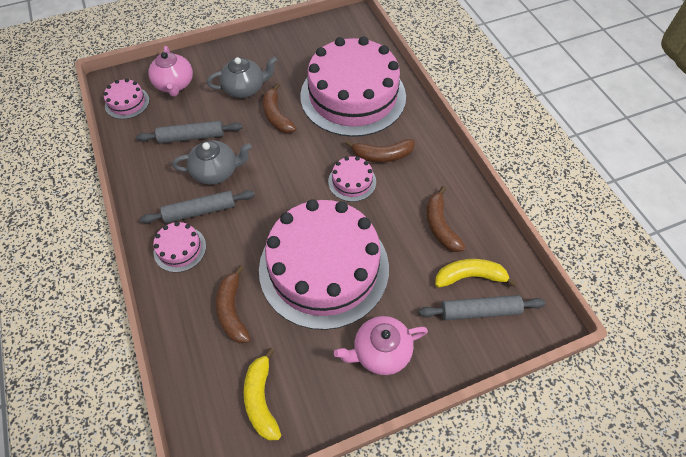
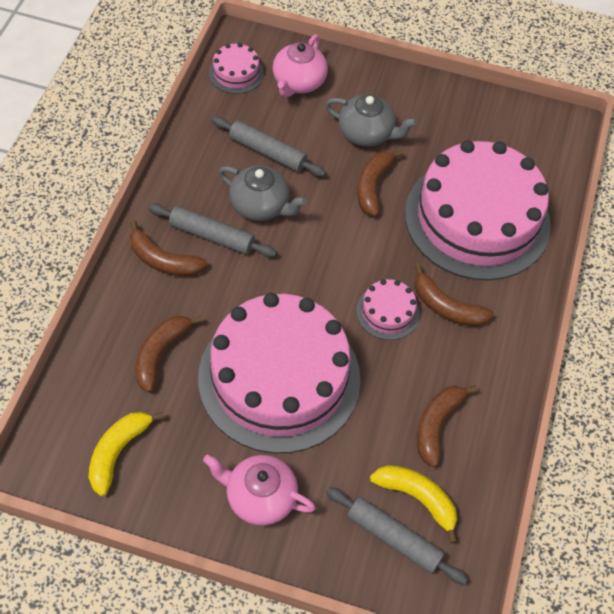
camera: 35 degrees right, 0 degrees up
pink cake [153,222,206,273] -> brown banana [130,220,207,276]

